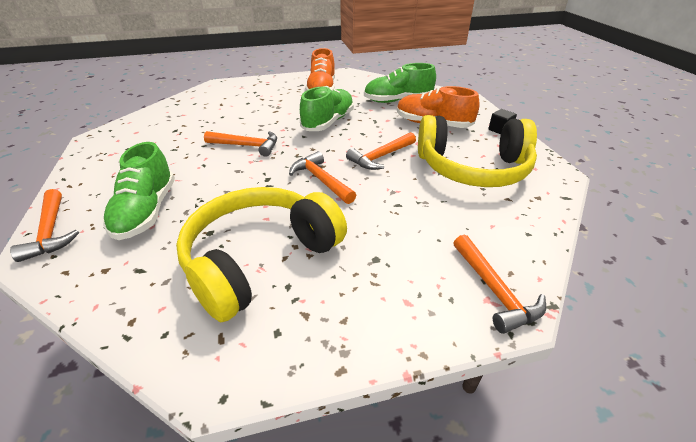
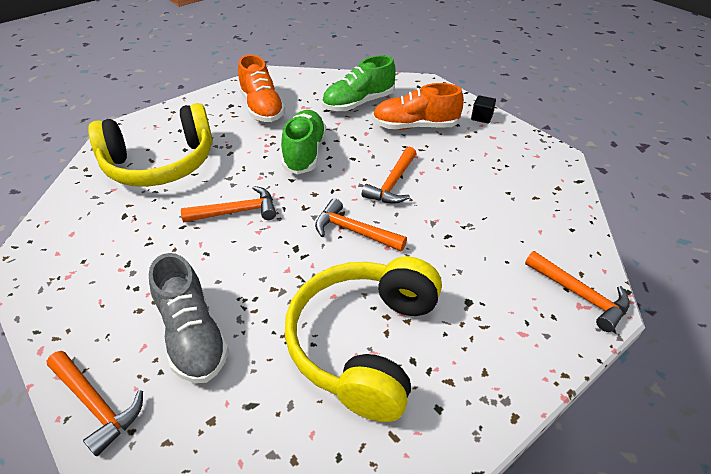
camera: 25 degrees left, 5 degrees up
green shoe [103,142,175,240] -> grey shoe [149,253,229,383]
yellow headphones [418,115,537,187] -> yellow headphones moved to [88,103,213,187]

